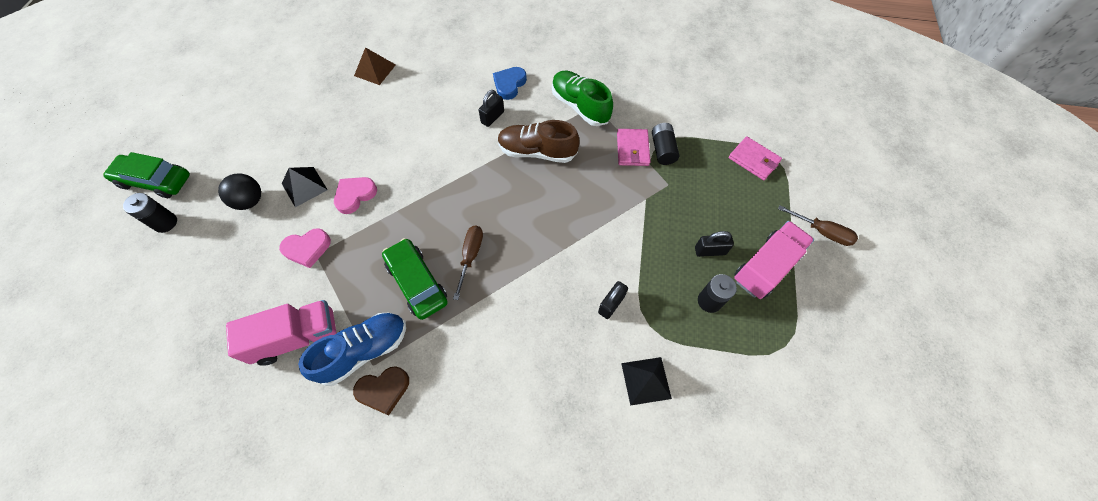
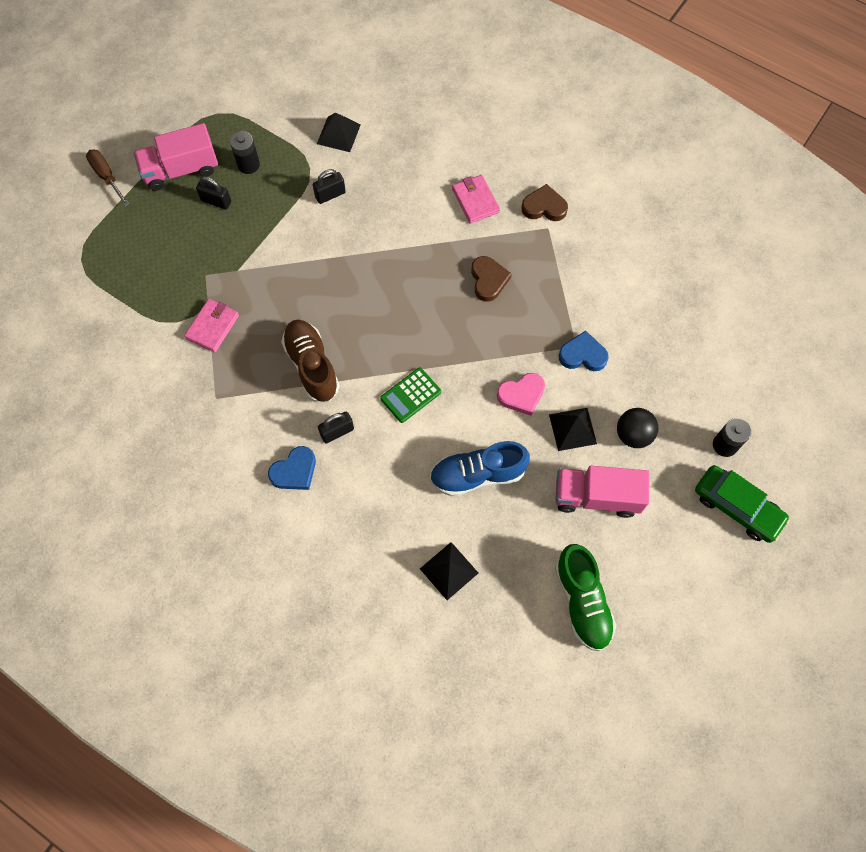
camera: 155 degrees left, 5 degrees up
pink truck [226,300,336,366] -> pink truck moved to [555,466,649,518]
pink heart [279,228,331,268] -> blue heart [558,331,609,371]
blue shoe [298,313,406,386] -> blue shoe moved to [430,441,530,497]
brown pyramid [354,47,396,85] -> black pyramid [420,542,478,600]
green car [382,238,448,320] -> brown heart [471,256,512,302]
brown screwdriver [453,225,483,300] -> none
brown shoe [498,120,580,163] -> brown shoe turned 150 degrees counterclockwise [281,320,340,402]
green shoe [552,71,613,126] -> green shoe moved to [555,544,616,651]
black battery [652,123,679,165] -> none
pink wallet [729,136,782,180] -> pink wallet moved to [452,175,500,223]
none -> green calculator [380,368,441,423]

